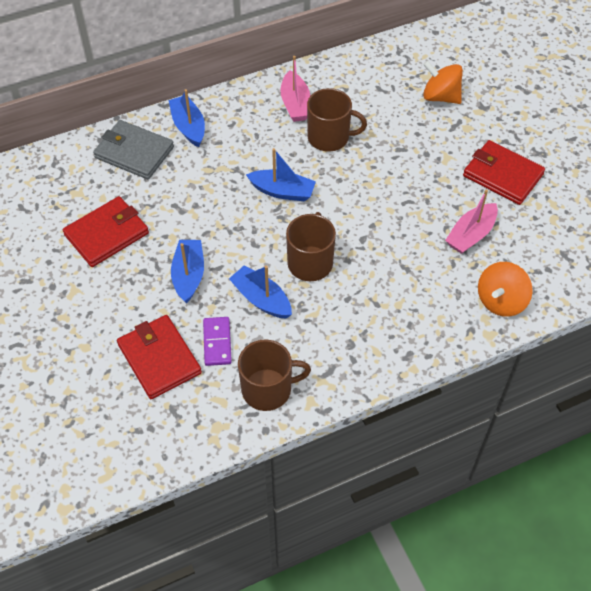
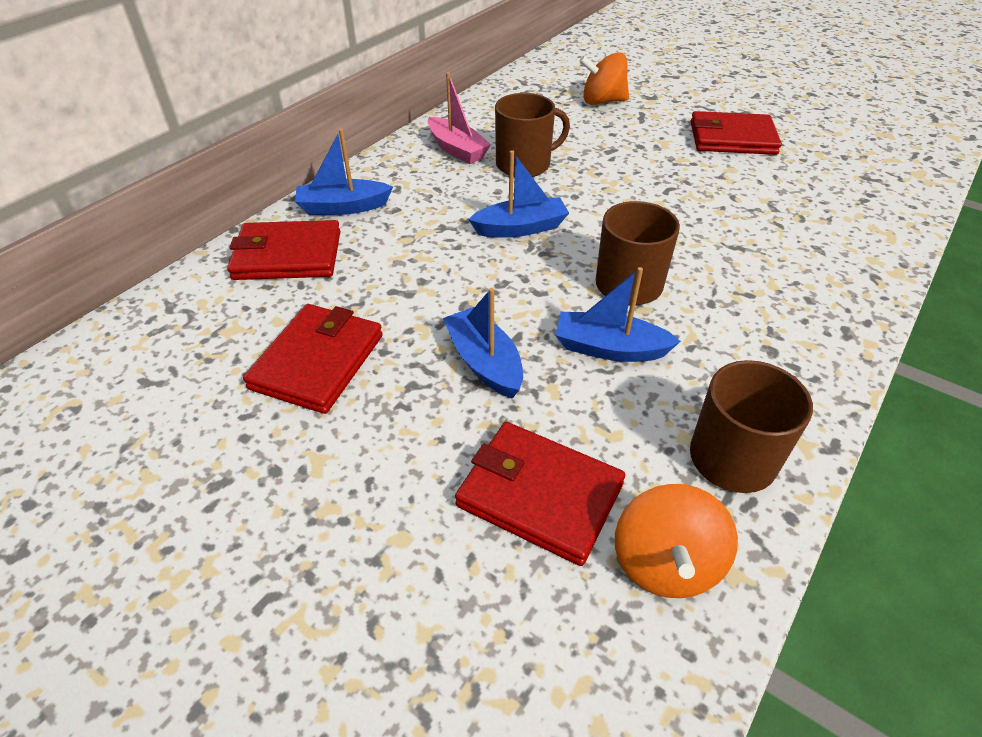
camera: 30 degrees left, 10 degrees down
grey wallet [93,120,174,179] -> red wallet [227,220,340,280]
blue boat [169,89,205,147] -> blue boat turned 45 degrees counterclockwise [295,128,393,215]
purple domino [203,317,232,366] -> none
pink boat [445,189,498,254] -> none
orange spinning top [478,262,533,317] -> orange spinning top moved to [615,484,738,598]

